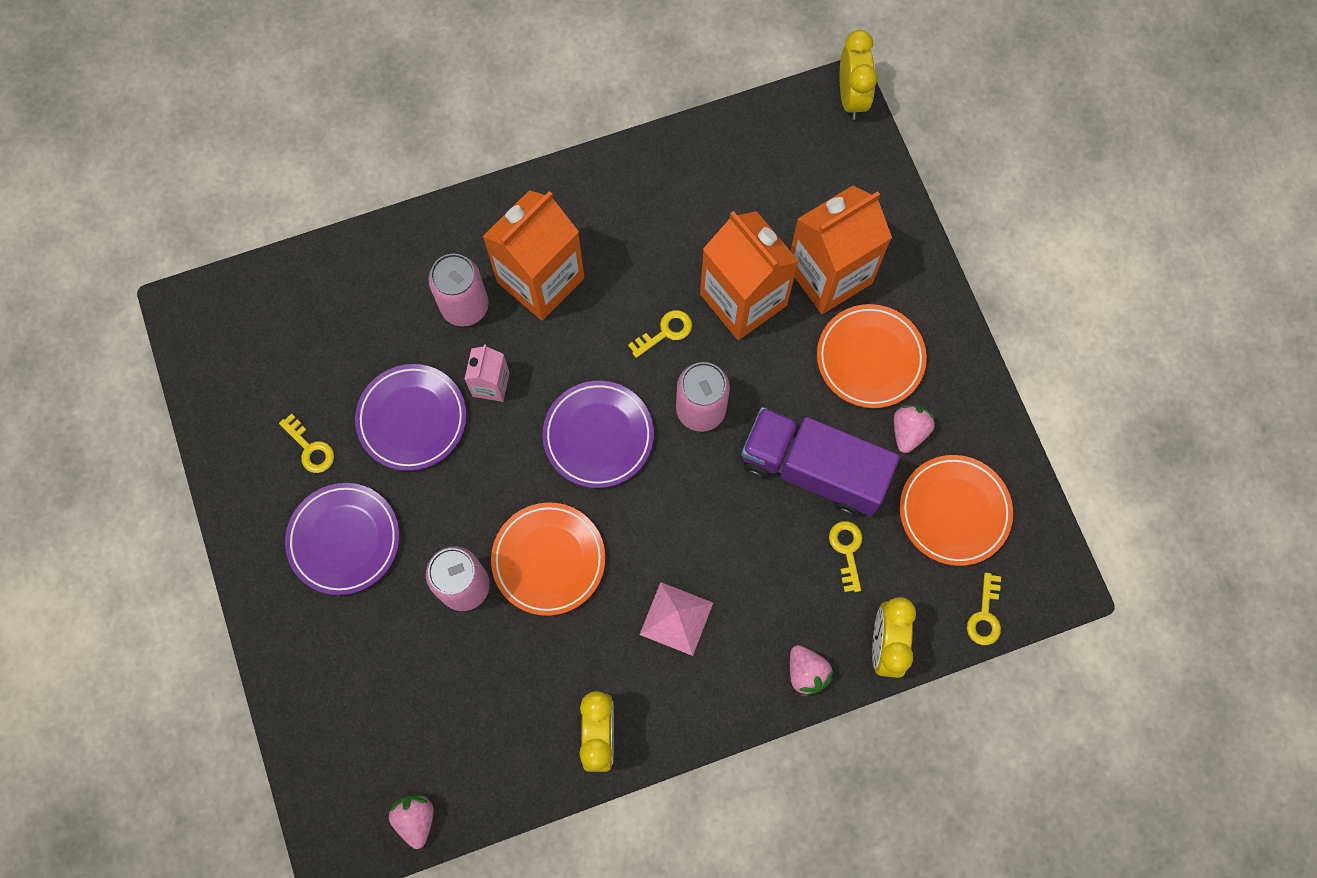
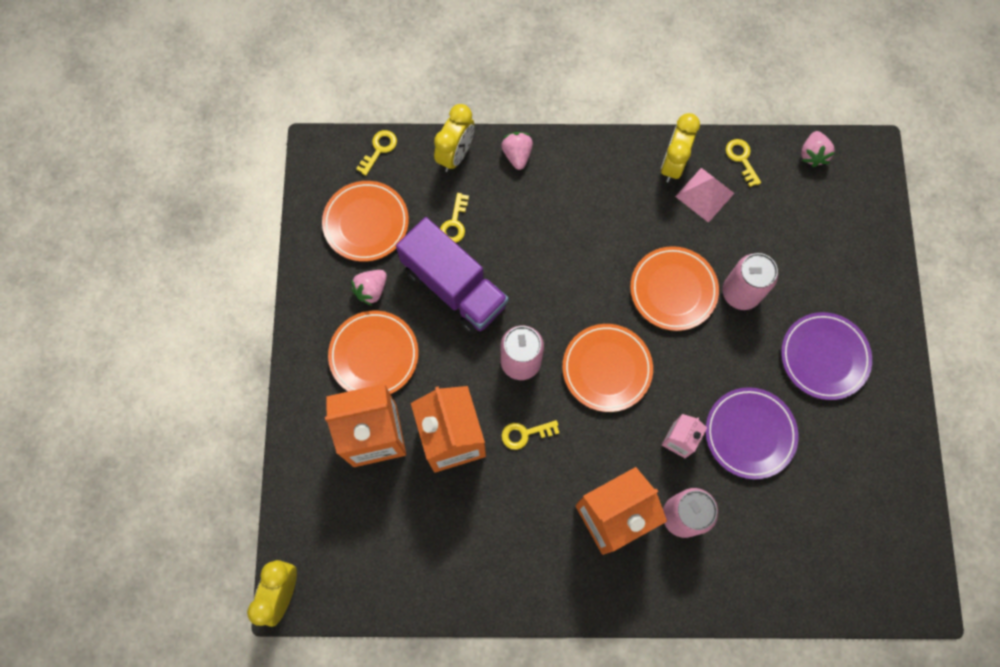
camera: 160 degrees left, 0 degrees up
yellow key [279,413,334,473] -> yellow key moved to [726,139,761,187]
purple plate [543,381,654,488] -> orange plate [562,324,653,412]
pink pyramid [640,582,713,656] -> pink pyramid moved to [675,168,734,223]

